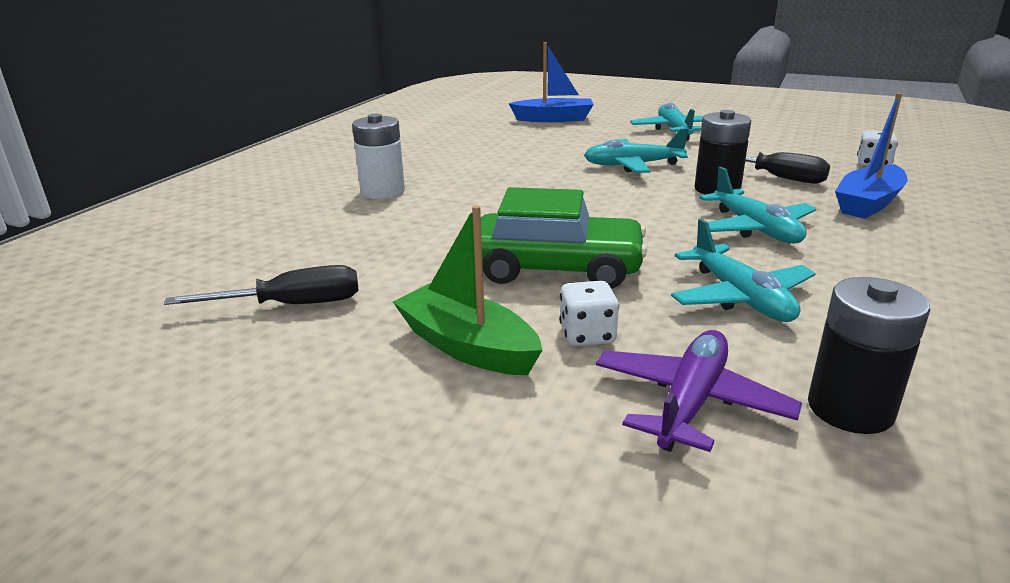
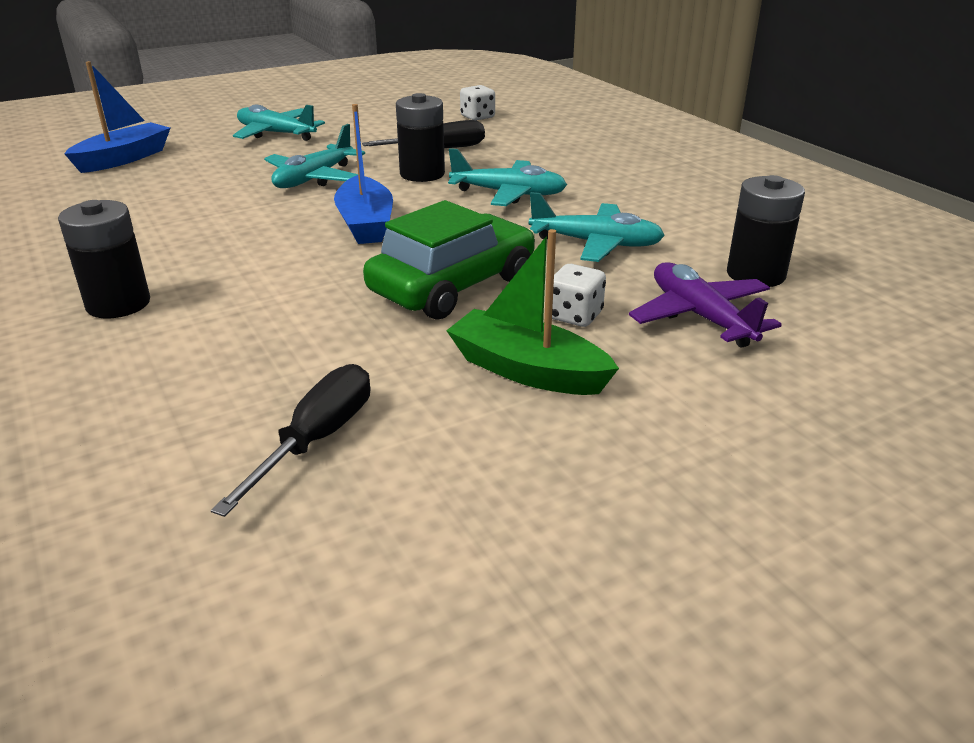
camera: 55 degrees left, 5 degrees up
white battery [352,114,405,199] -> black battery [58,200,150,318]
green boat [393,205,542,375] -> green boat turned 45 degrees clockwise [446,229,619,395]
blue boat [835,93,907,219] -> blue boat moved to [334,104,393,244]

